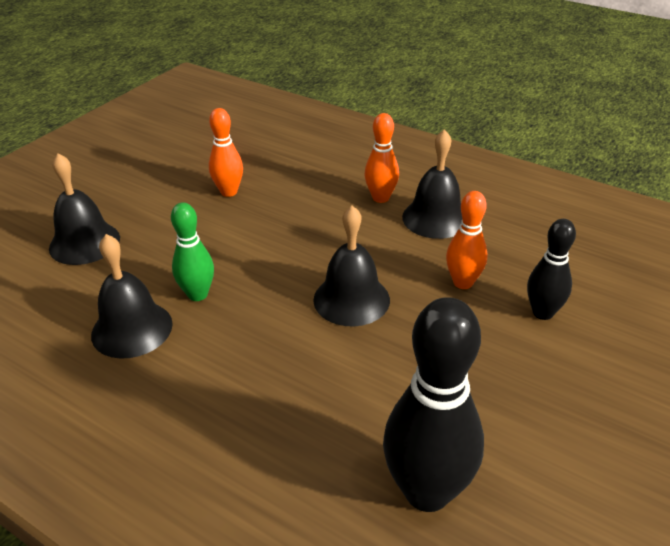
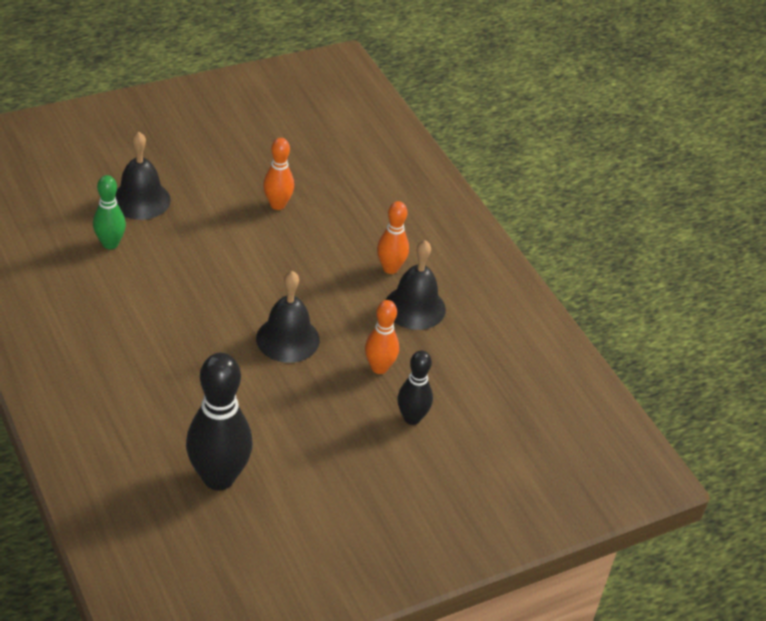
camera: 25 degrees right, 5 degrees up
black bell [91,234,173,359] -> none
green bowling pin [171,202,214,301] -> green bowling pin moved to [93,175,126,249]

